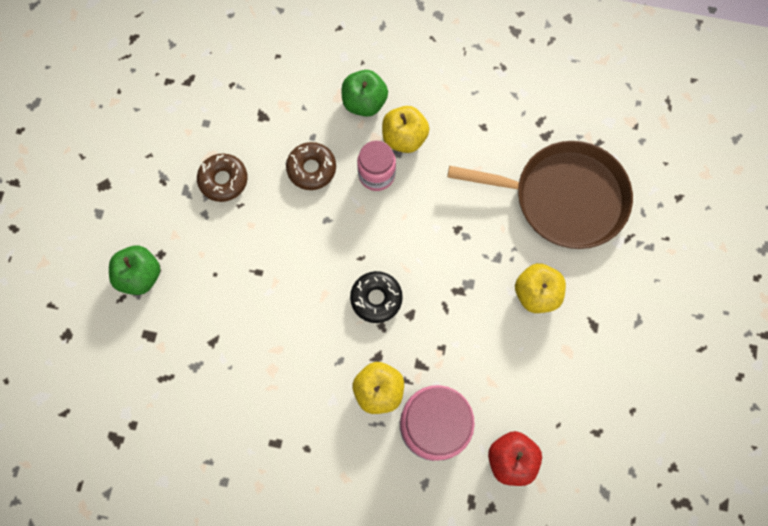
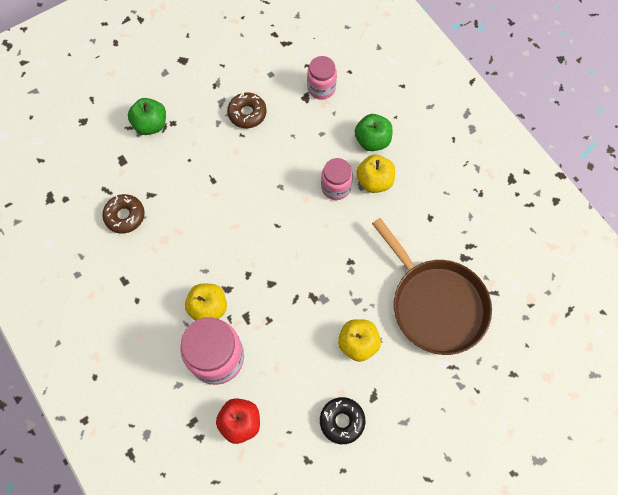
camera: 45 degrees right, 5 degrees down
brown donut [286,142,336,190] -> brown donut moved to [102,194,145,234]
black donut [350,271,403,323] -> black donut moved to [320,397,366,444]
none -> pink jar [307,56,337,100]

